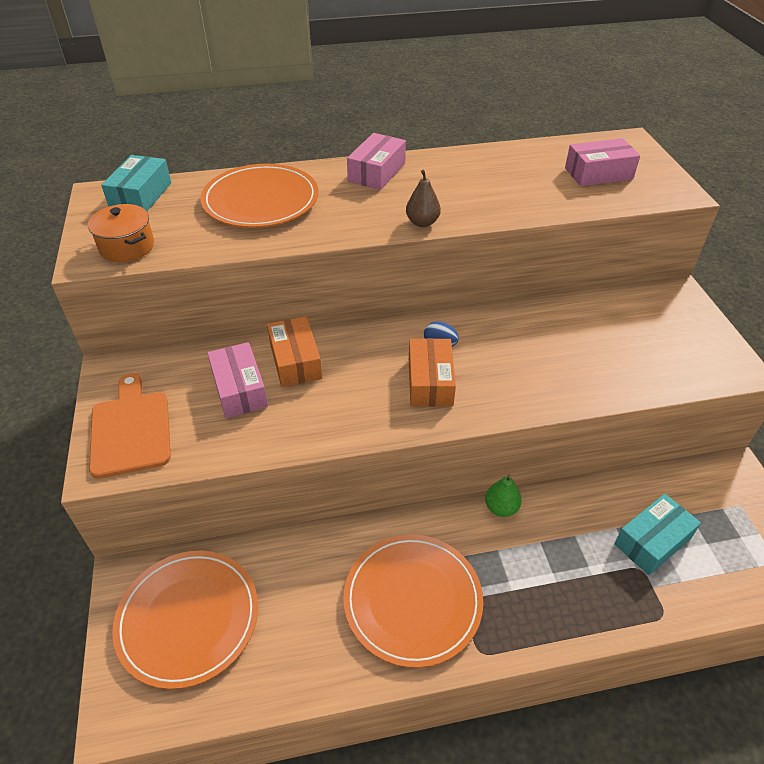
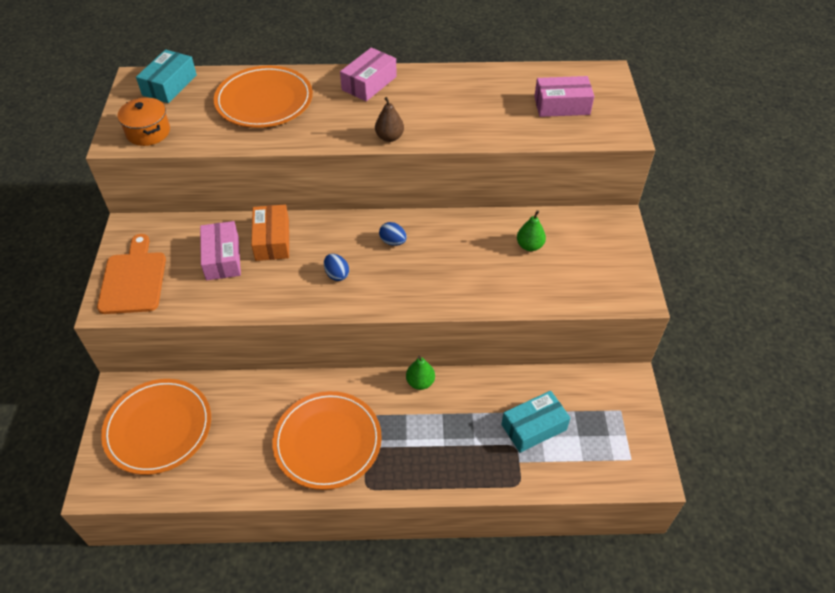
camera: 10 degrees right, 5 degrees up
orange box [409,338,456,407] -> none
none -> blue egg [324,254,349,281]
none -> green pear [517,210,546,251]

